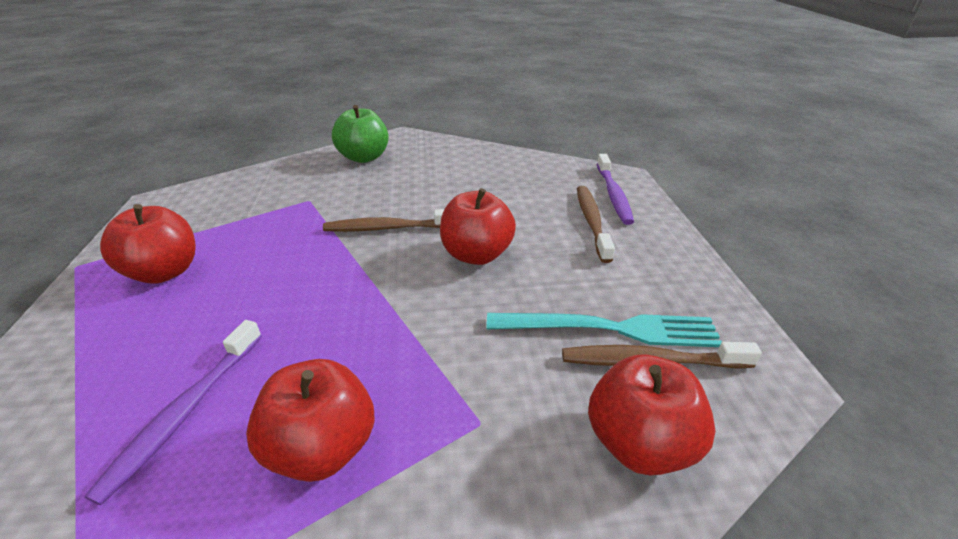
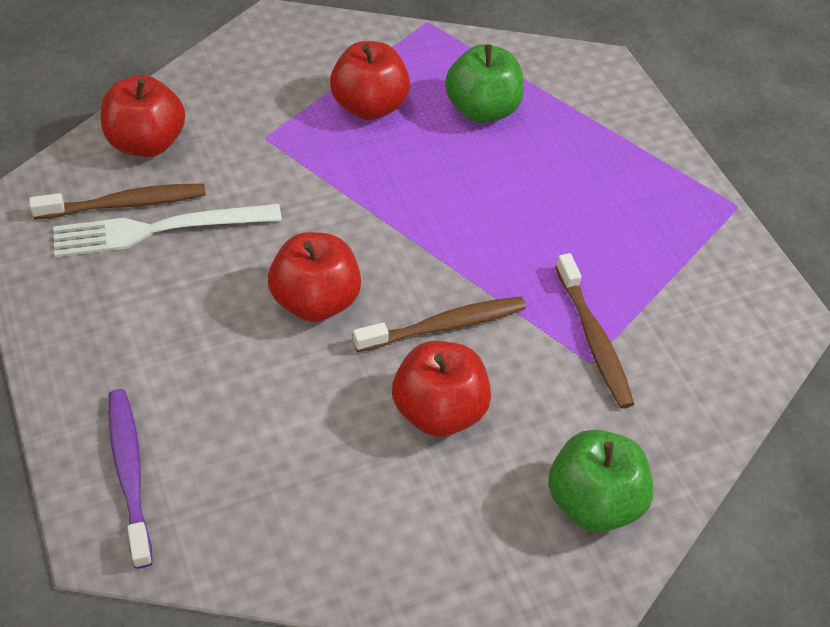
camera: 160 degrees right, 15 degrees up
purple toothbrush [84,320,262,505] -> green apple [445,44,524,123]
red apple [100,204,196,284] -> red apple moved to [392,341,491,437]
turquoise fork [487,313,722,347] -> white fork [53,204,282,257]
brown toothbrush [577,186,615,263] -> brown toothbrush moved to [555,253,634,409]

